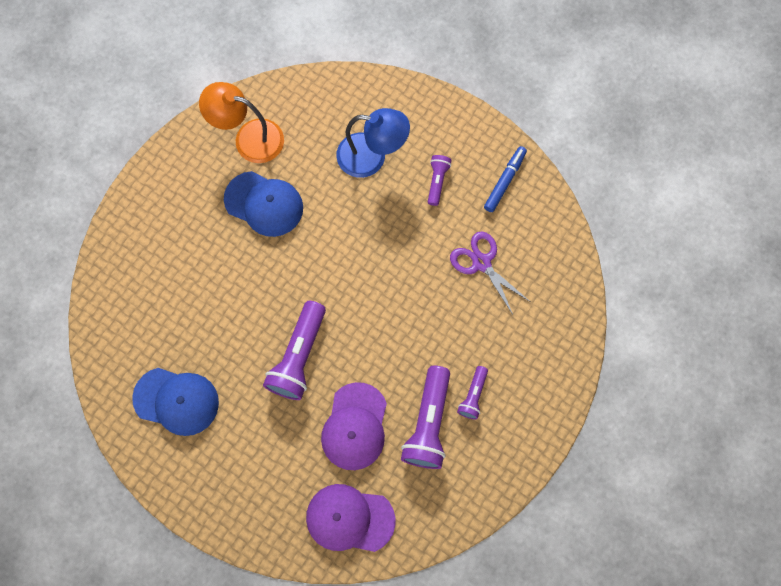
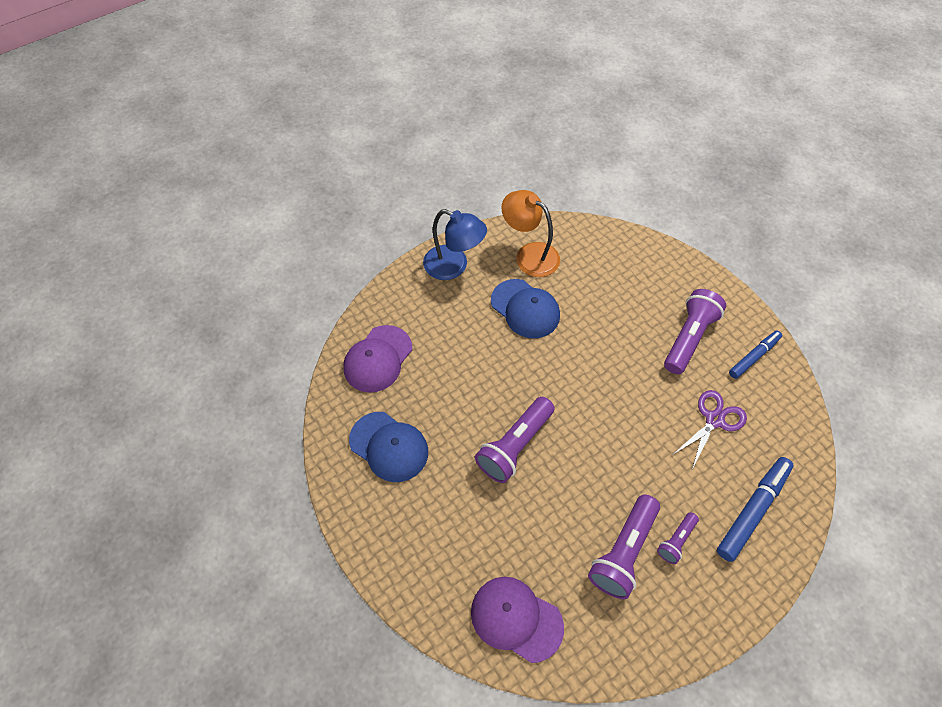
camera: 20 degrees right, 15 degrees down
purple cap [321,382,387,470] -> purple cap moved to [343,325,412,393]
blue lamp [336,108,410,178] -> blue lamp moved to [423,209,487,280]
purple flashlight [428,155,452,206] -> purple flashlight [664,289,726,374], size x1.88
purple scissors [450,231,529,315] -> purple scissors turned 60 degrees clockwise [674,390,747,469]
none -> blue marker [717,457,794,562]

